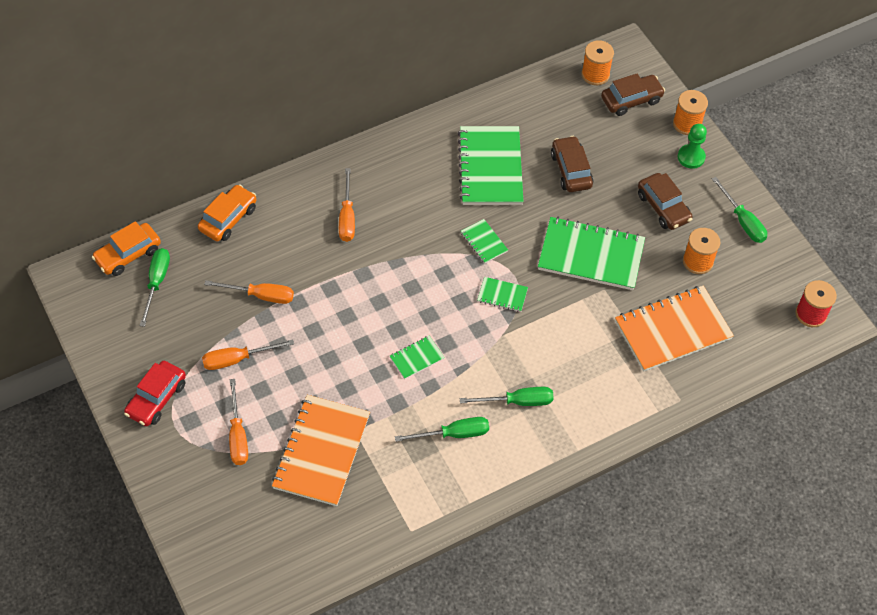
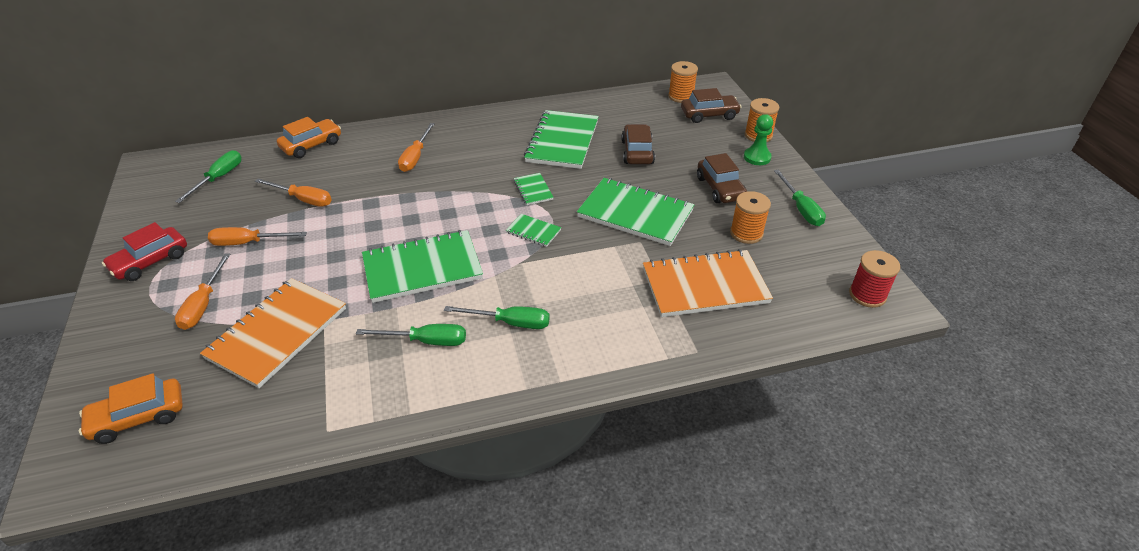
camera: 15 degrees right, 15 degrees down
orange car [92,221,161,276] -> orange car moved to [79,373,183,444]
green notebook [390,336,445,379] -> green notebook [362,230,483,303], size x2.19

